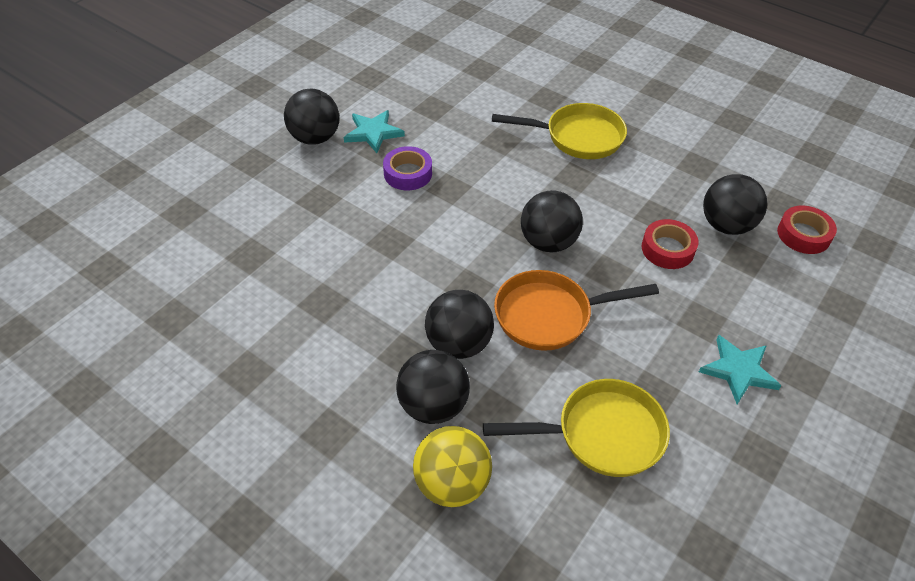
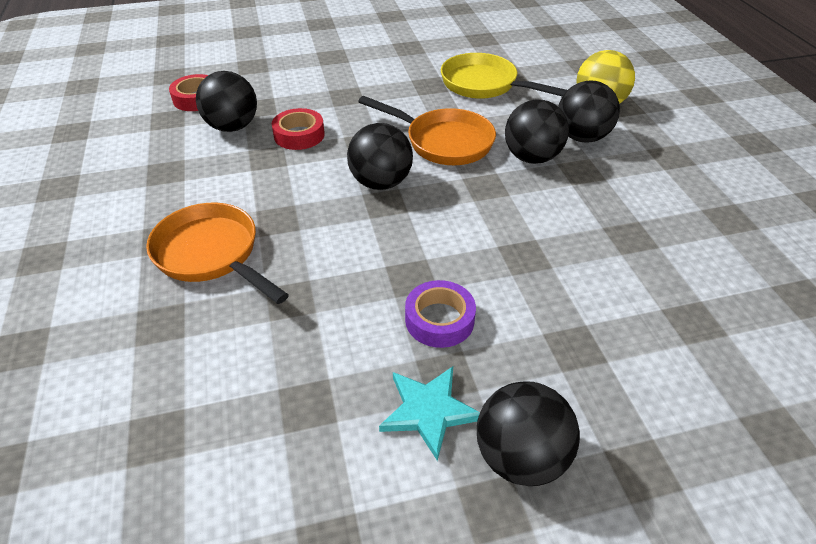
camera: 140 degrees left, 5 degrees down
yellow pan [492,103,627,159] -> orange pan [146,203,289,304]
turquoise star [699,335,782,404] -> none

